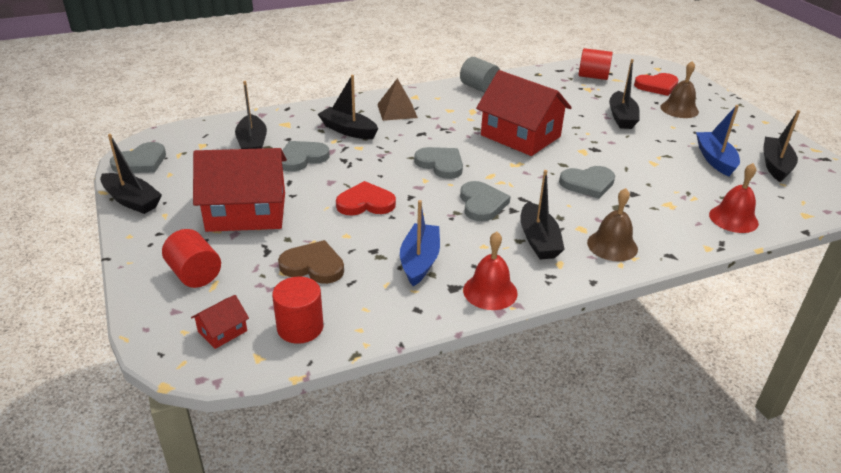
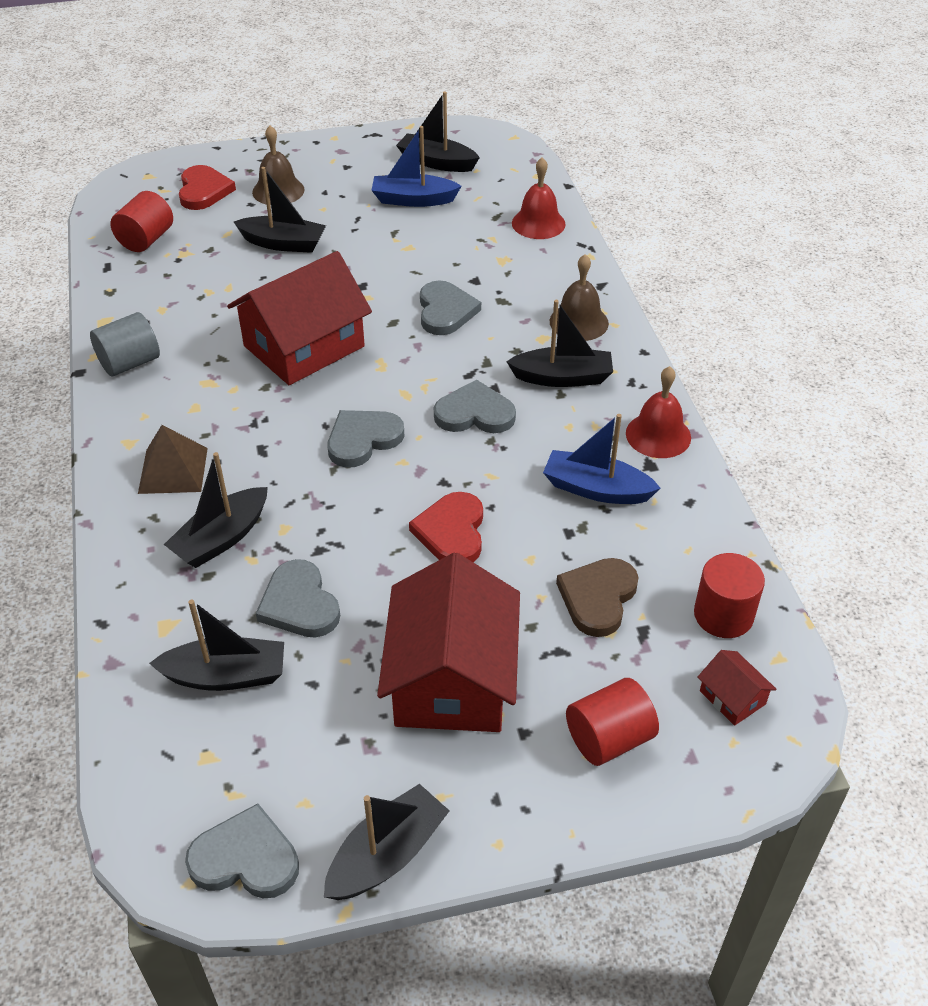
camera: 80 degrees left, 10 degrees up
grey heart [110,142,166,173] -> grey heart turned 45 degrees counterclockwise [185,803,299,898]

